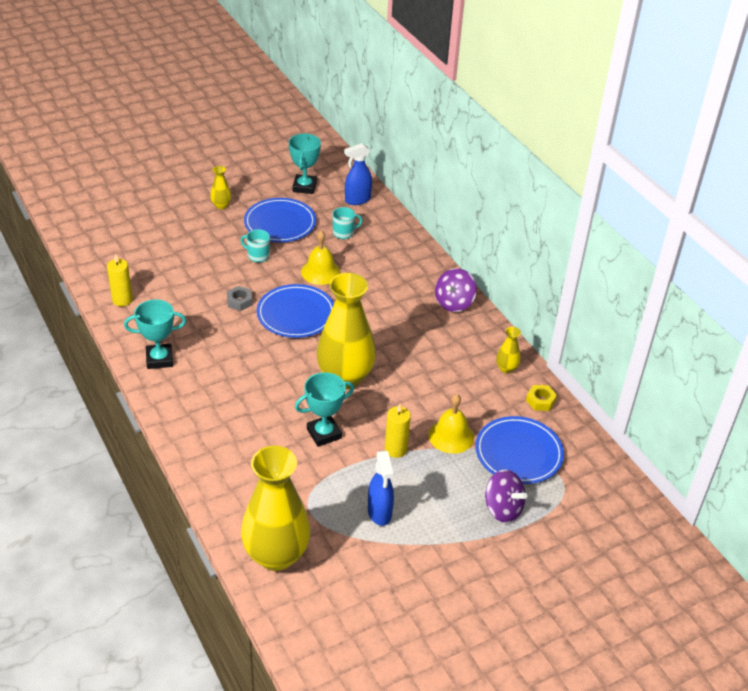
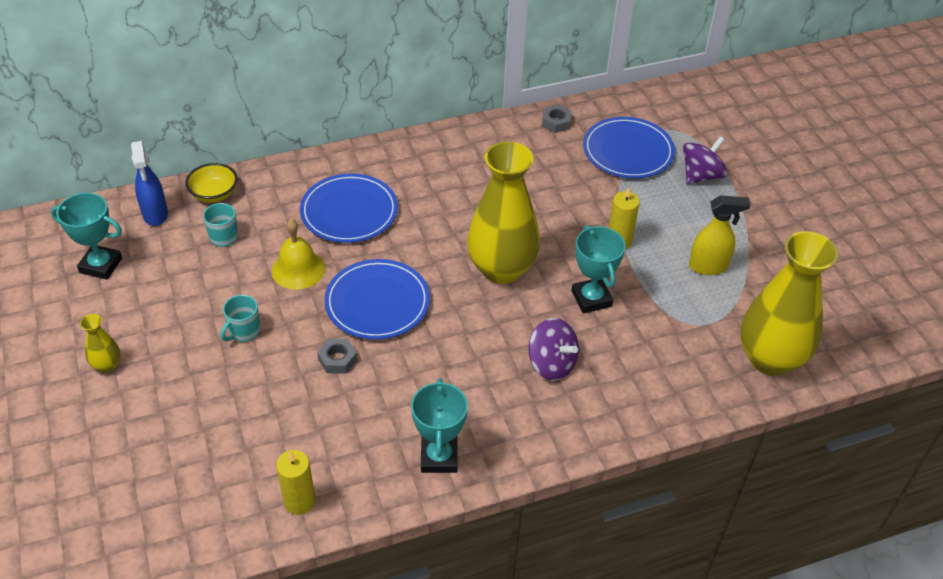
camera: 80 degrees left, 5 degrees up
blue plate [244,198,316,242] -> blue plate moved to [300,173,398,243]
blue spray bottle [368,451,394,526] -> yellow spray bottle [689,195,751,275]
yellow bell [429,394,474,454] -> none
purple spinning top [435,268,477,312] -> purple spinning top moved to [529,318,579,381]
yellow vase [496,327,521,373] -> none
yellow nut [526,385,557,411] -> grey nut [542,105,572,133]
none -> yellow bowl [185,163,237,203]

